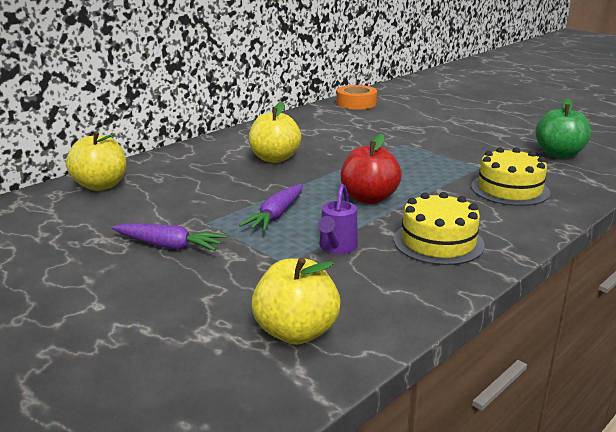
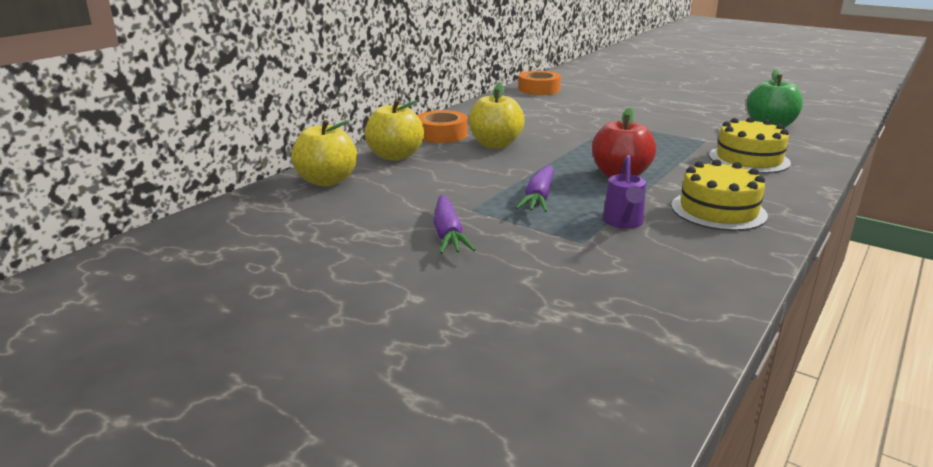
camera: 10 degrees left, 0 degrees up
purple carrot [112,223,226,251] -> purple carrot turned 75 degrees clockwise [434,195,475,254]
yellow apple [251,258,341,345] -> yellow apple moved to [365,100,424,161]
none -> orange tape [417,110,468,143]

